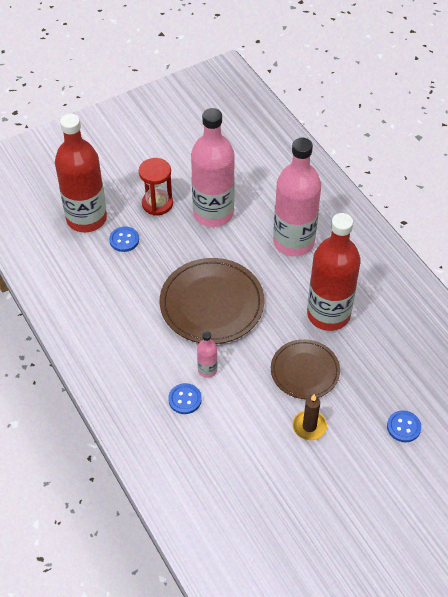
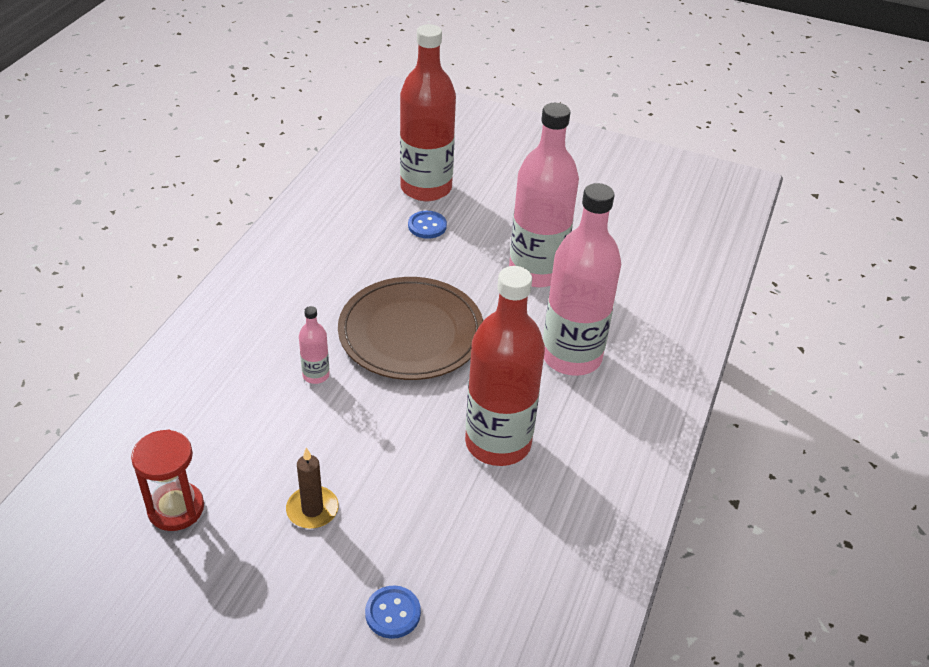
camera: 50 degrees right, 10 degrees down
red hourglass [139,158,173,216] -> red hourglass moved to [131,429,204,531]
blue button [168,383,202,414] -> none
brown plate [271,339,340,399] -> none

